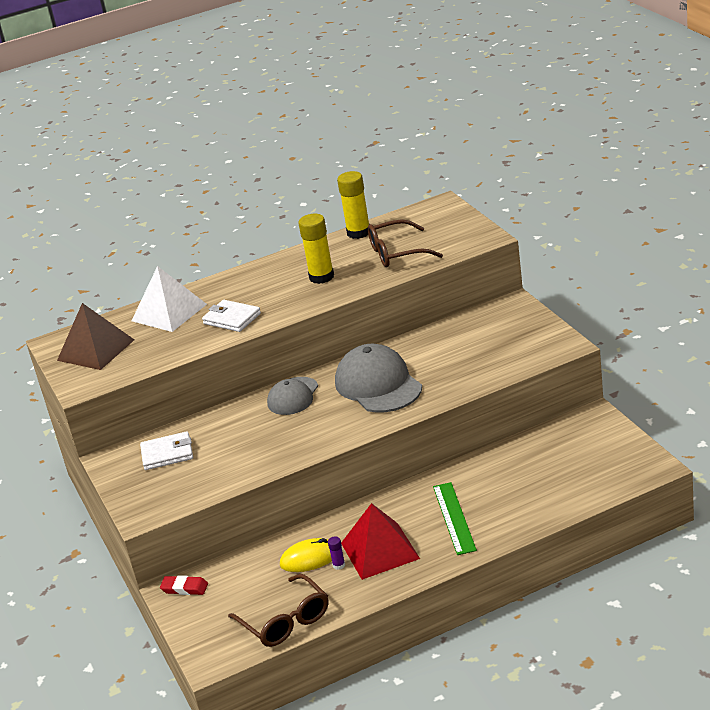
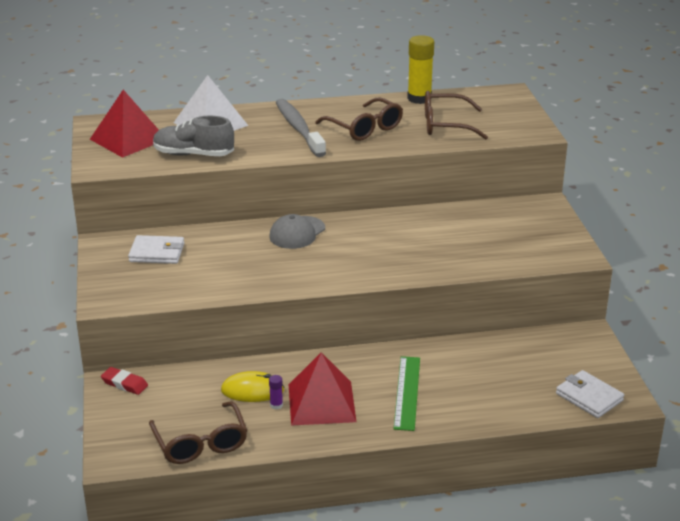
camera: 10 degrees right, 0 degrees up
brown pyramid [57,303,134,370] -> red pyramid [90,90,159,158]
white wallet [202,300,261,332] -> white wallet moved to [556,370,624,418]
yellow glue stick [298,214,334,284] -> brown glasses [315,97,403,141]
grey cap [335,344,422,413] -> none
none -> grey shoe [153,116,234,156]
none -> grey toothbrush [276,99,326,157]

